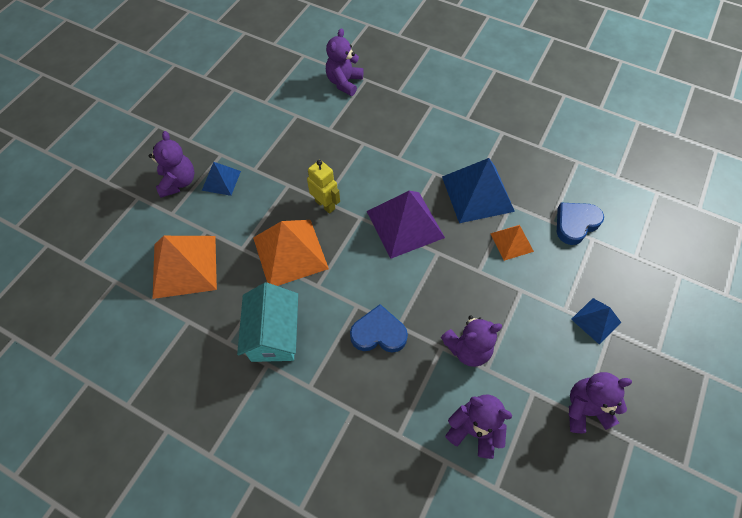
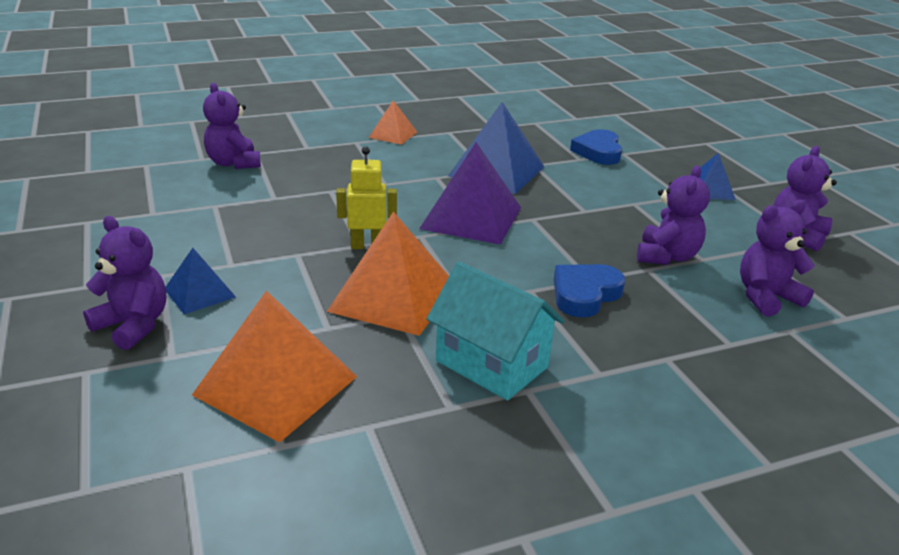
camera: 50 degrees left, 30 degrees down
orange pyramid [490,225,534,261] -> orange pyramid moved to [369,100,417,145]

